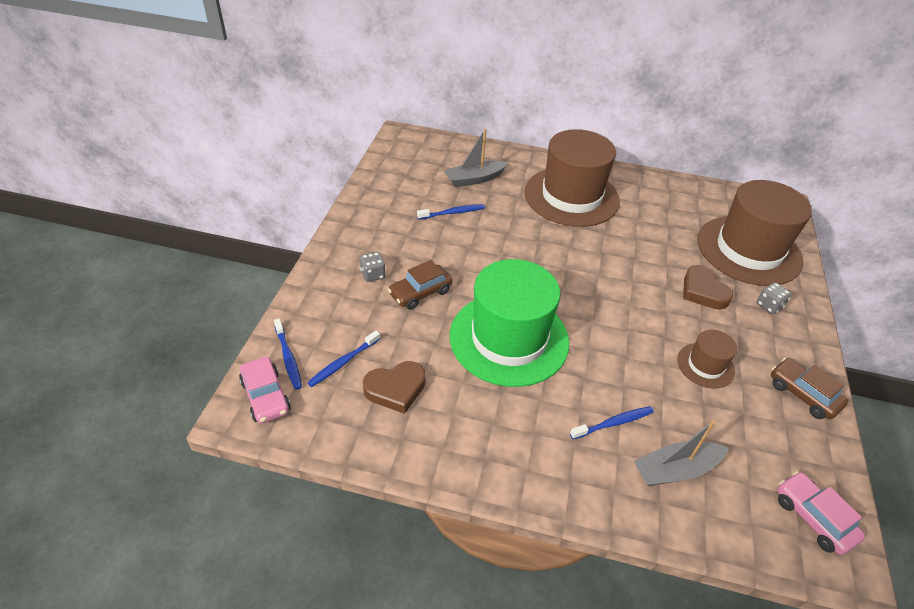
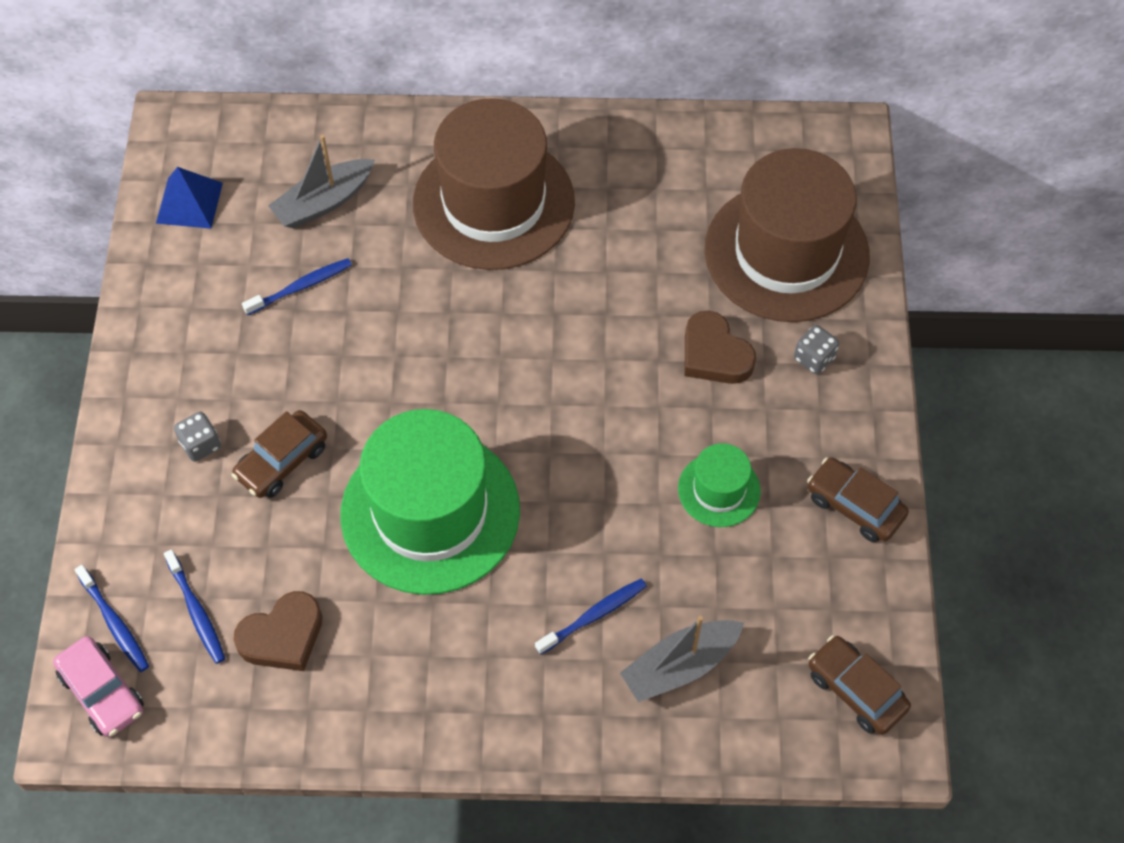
camera: 10 degrees left, 15 degrees up
blue toothbrush [307,331,380,387] -> blue toothbrush turned 60 degrees counterclockwise [164,549,225,664]
brown hat [677,329,737,388] -> green hat [678,443,761,527]
pink car [777,471,865,555] -> brown car [809,635,911,735]
none -> blue pyramid [156,167,223,229]

